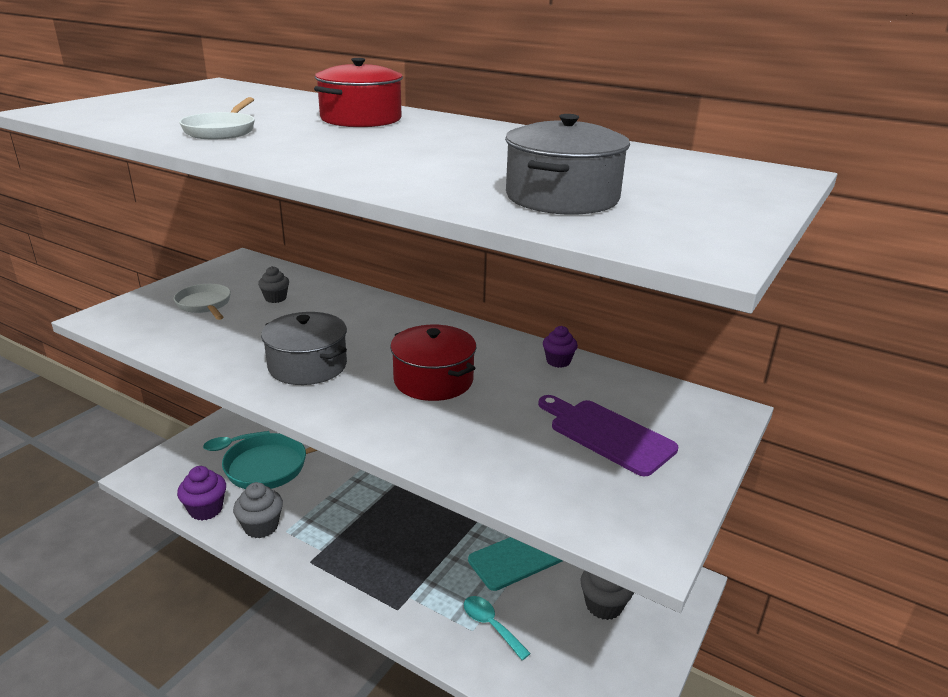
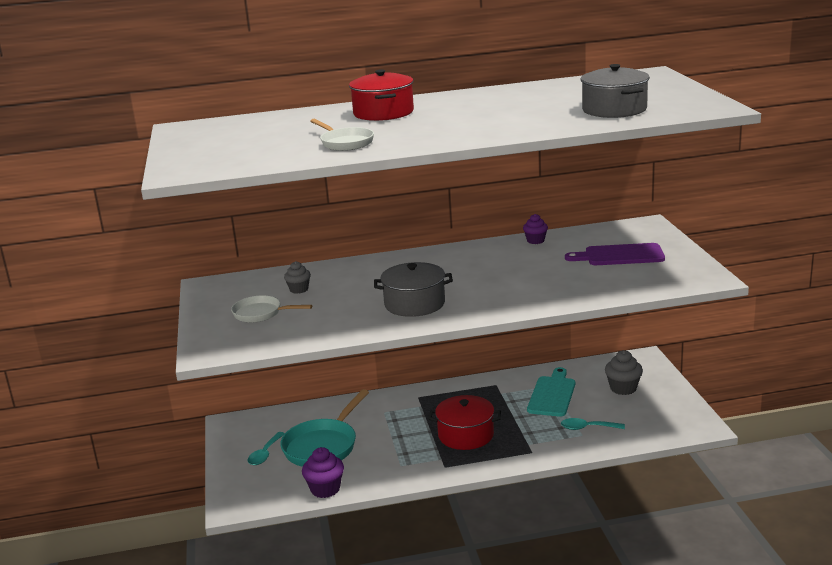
camera: 40 degrees left, 5 degrees down
grey cupcake [233,482,283,538] -> none
red pot [390,325,476,401] -> red pot moved to [429,395,501,450]

